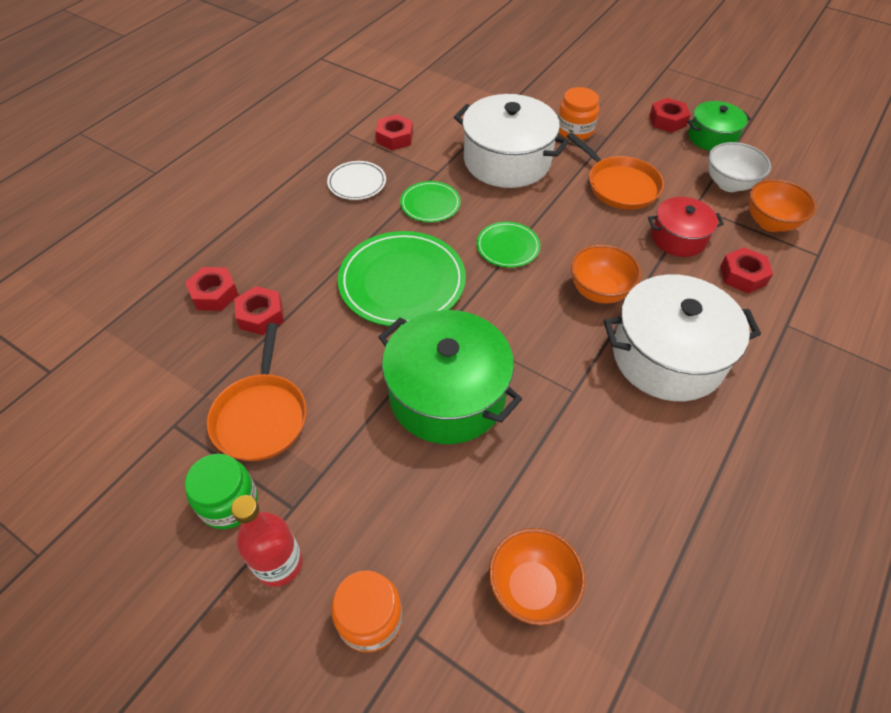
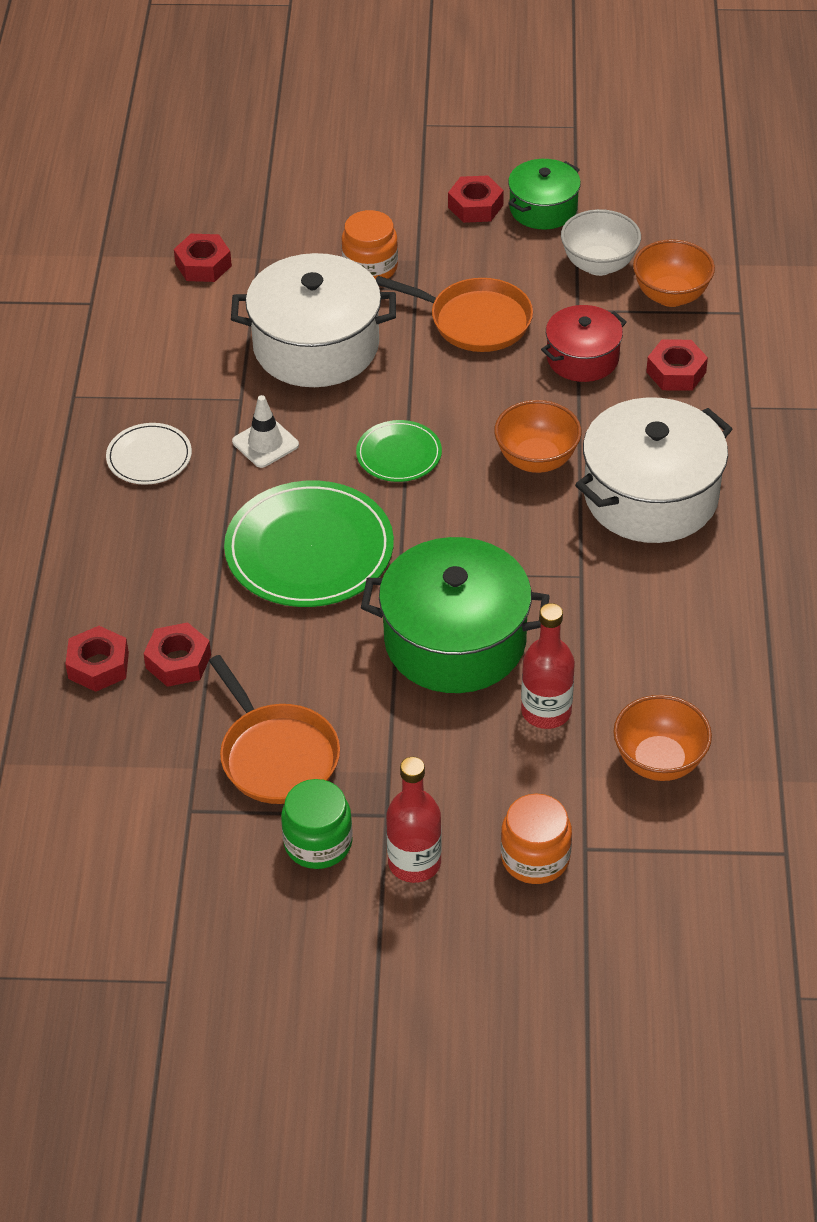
camera: 30 degrees left, 5 degrees down
red nut [376,114,413,150] -> red nut moved to [174,234,232,282]
green plate [400,181,461,222] -> white traffic cone [232,395,299,468]
none -> red bottle [521,603,575,729]

